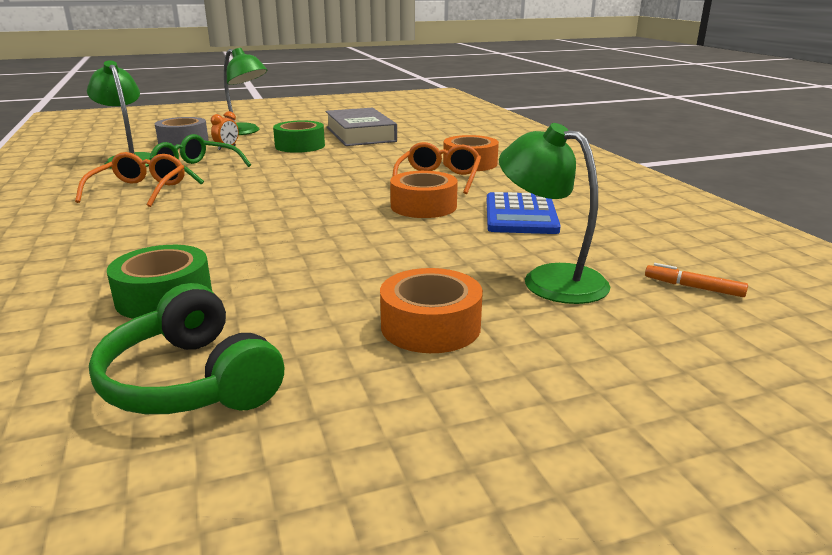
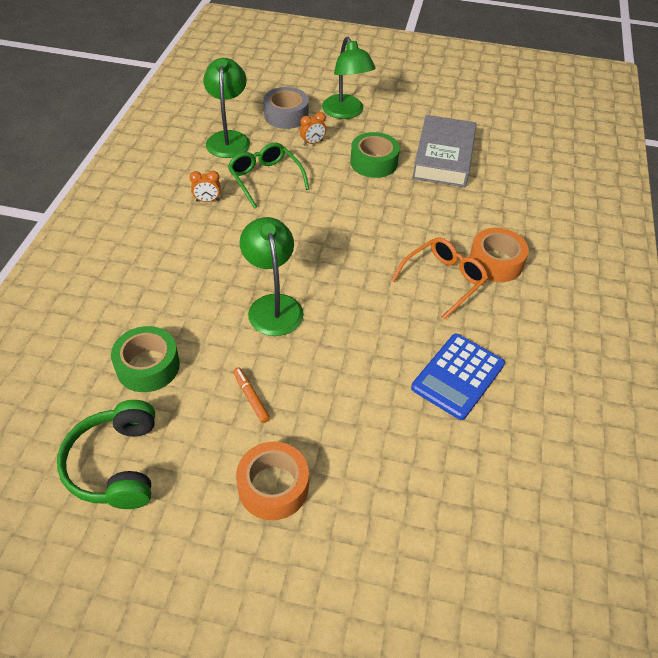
camera: 30 degrees right, 25 degrees up
orange glasses [75,152,185,207] -> orange clock [189,171,221,202]
orange tape [390,171,458,218] -> none
green lamp [499,123,610,304] -> green lamp moved to [240,217,304,336]
orange marker [645,263,748,297] -> orange marker moved to [233,367,270,423]

